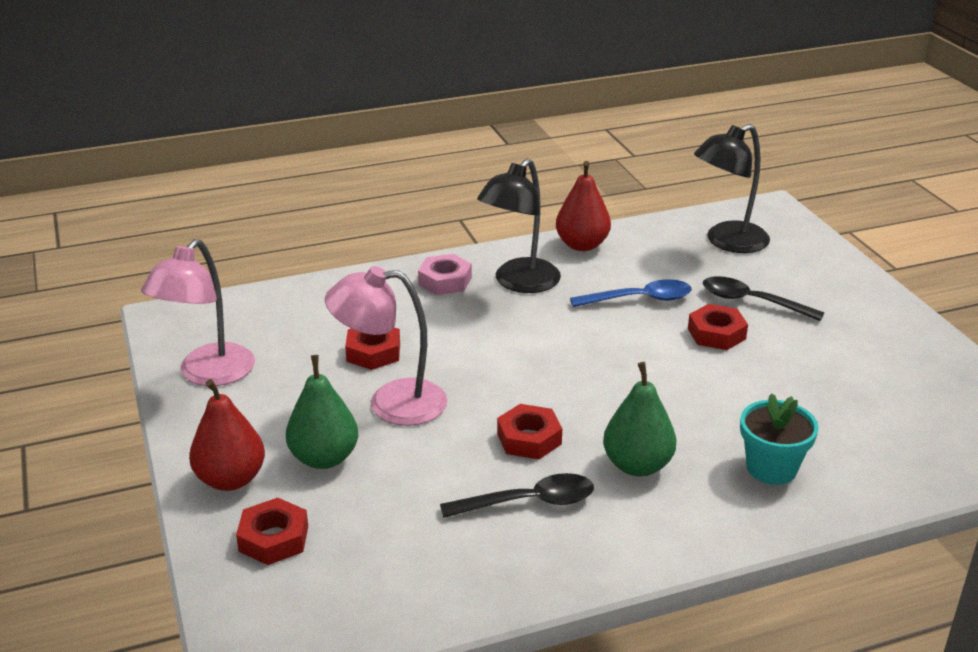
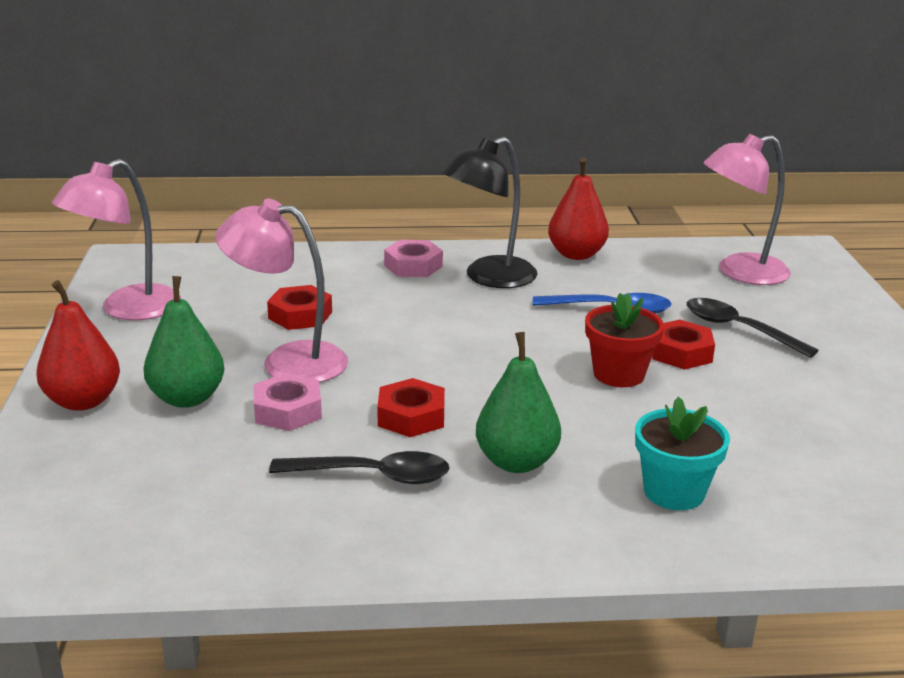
camera: 15 degrees right, 5 degrees down
red nut [236,498,308,565] -> none
black lamp [694,124,770,253] -> pink lamp [703,134,791,285]
none -> pink nut [254,373,322,431]
none -> red flower pot [585,293,664,387]

